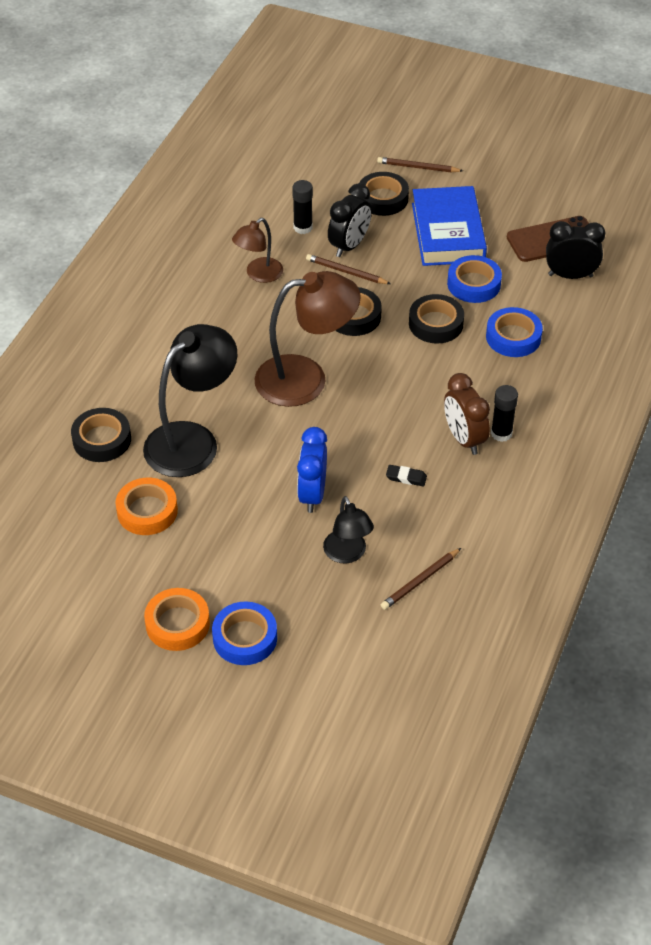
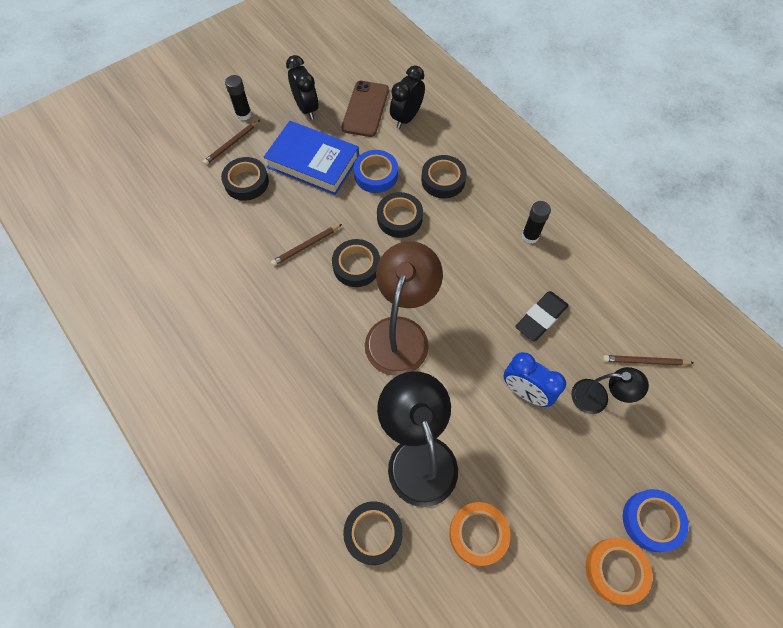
camera: 60 degrees left, 15 degrees up
brown lamp [232,218,283,283] -> none
black glue stick [292,180,313,234] -> black glue stick moved to [225,75,252,121]
black clock [328,183,372,257] -> black clock moved to [286,55,319,120]
brown pencil [381,548,461,610] -> brown pencil turned 105 degrees clockwise [603,355,694,366]
black eraser [386,465,427,486] -> black eraser [515,291,568,342], size x1.86
brown clock [444,373,490,455] -> none
blue tape [486,307,543,357] -> black tape [421,155,467,198]

